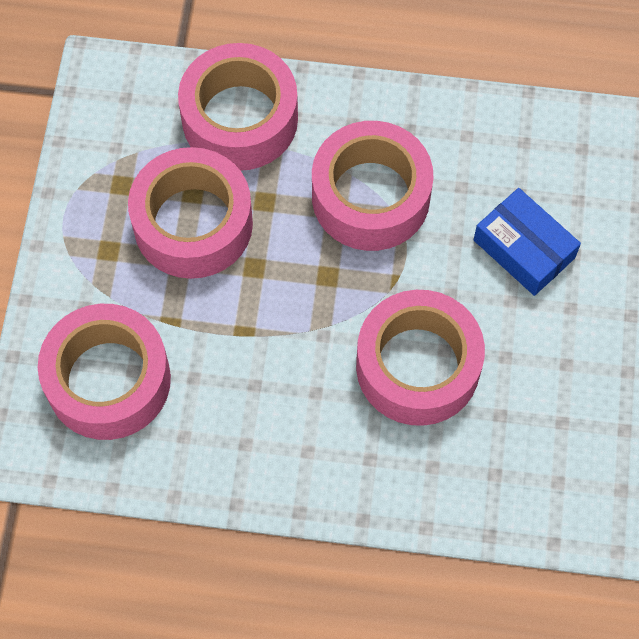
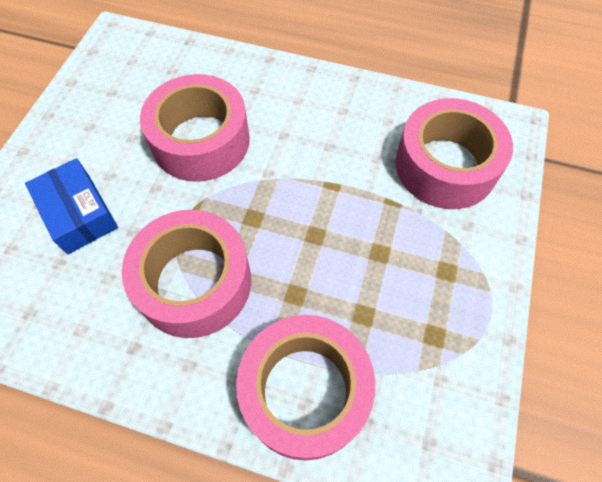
camera: 170 degrees left, 5 degrees down
pink tape [128,147,253,279] -> none

